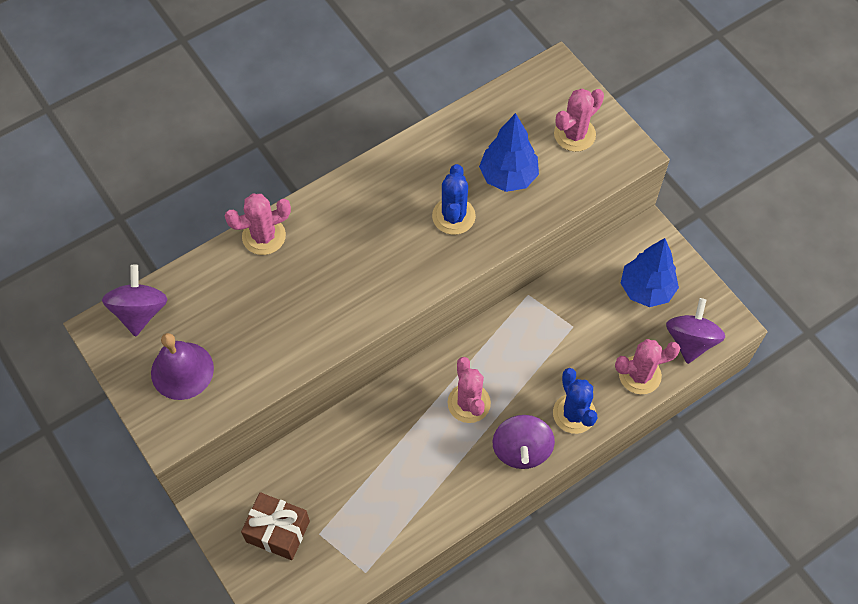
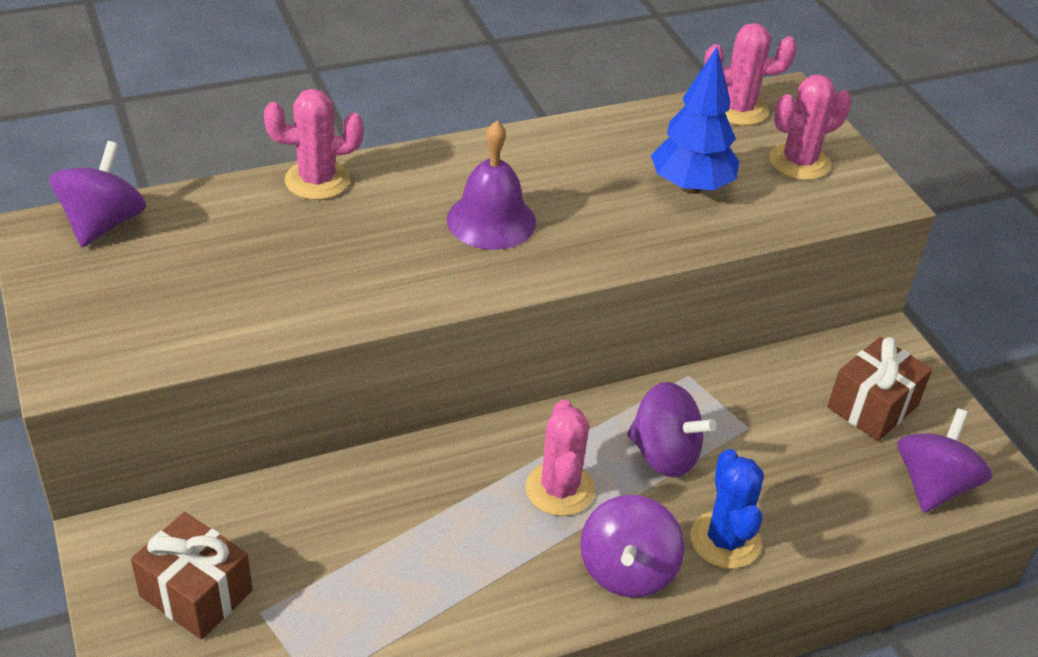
camera: 10 degrees right, 20 degrees down
purple bell [151,333,214,400] -> purple bell moved to [447,121,536,250]
blue cactus [432,164,476,235] -> none
pink cactus [615,339,681,394] -> pink cactus moved to [704,23,797,126]
blue tree [621,238,679,307] -> brown gift [827,337,932,441]
none -> purple spinning top [627,382,716,478]

